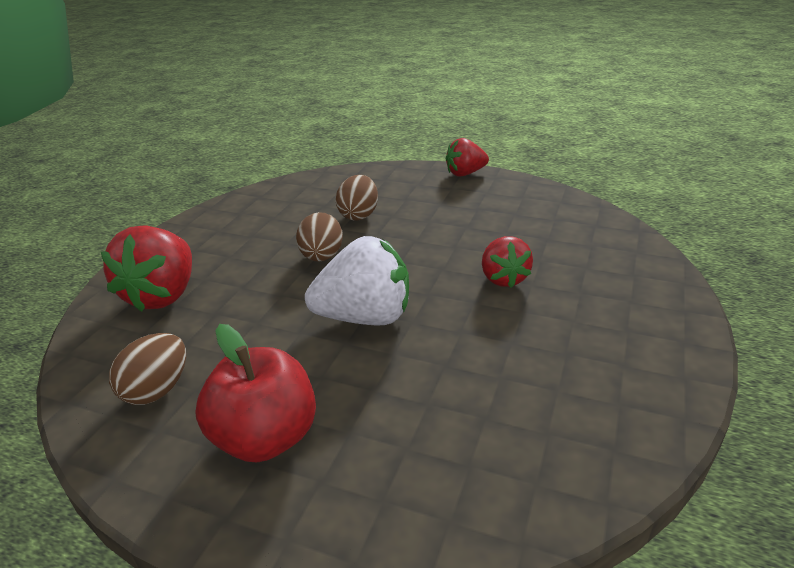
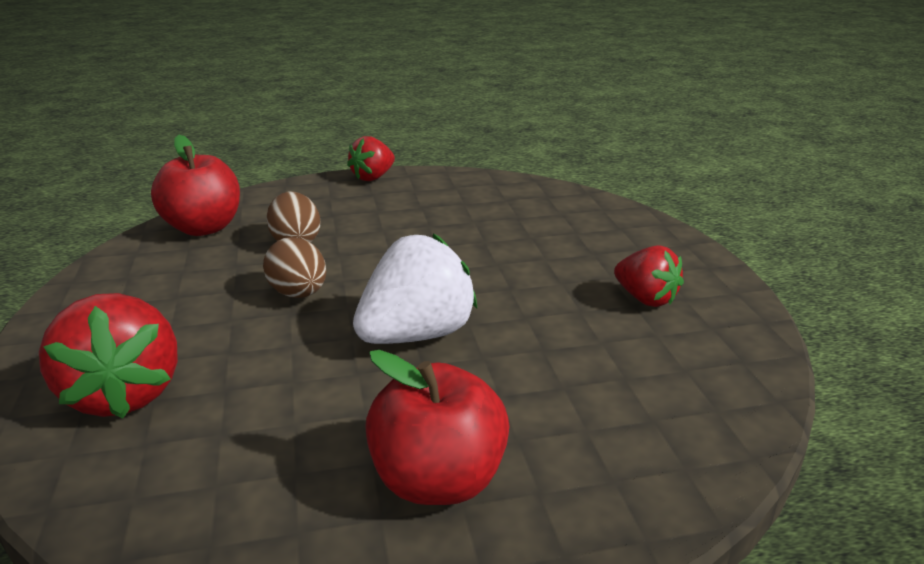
camera: 35 degrees left, 5 degrees down
brown egg [109,333,186,405] -> none
red strawberry [482,236,533,288] -> red strawberry moved to [614,245,684,307]
none -> red apple [151,135,240,236]

